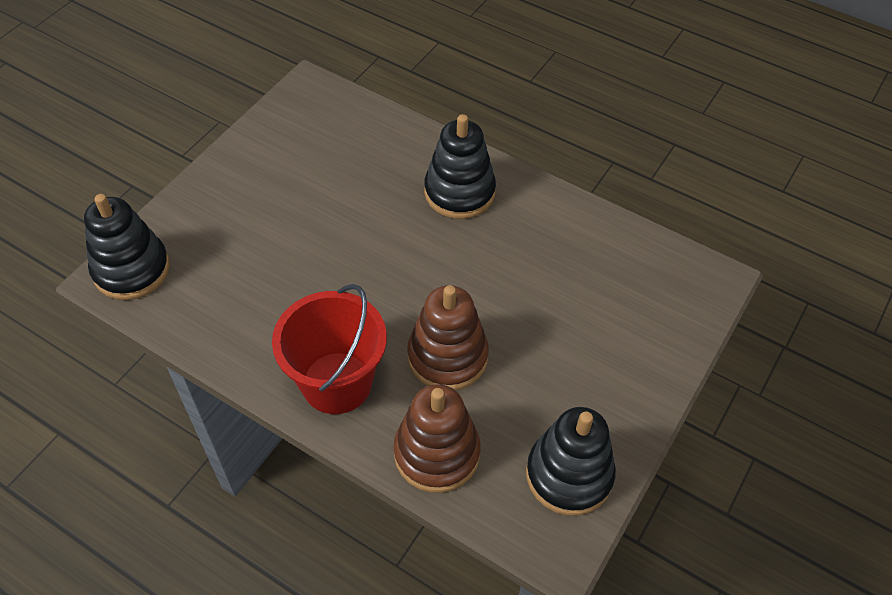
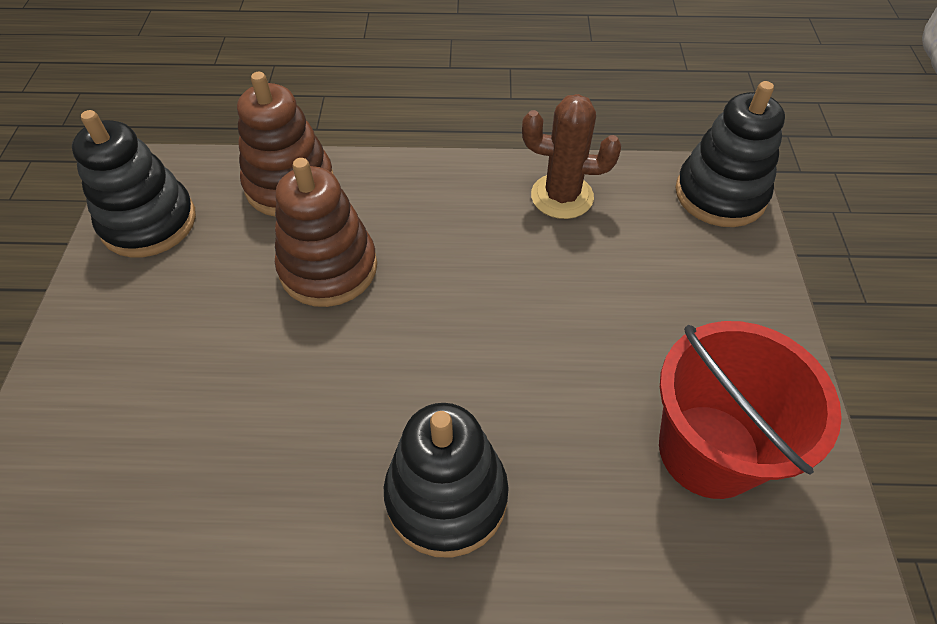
camera: 150 degrees right, 0 degrees up
red bucket [272,284,387,414] -> red bucket moved to [659,321,842,499]
none -> brown cactus [522,94,621,219]

